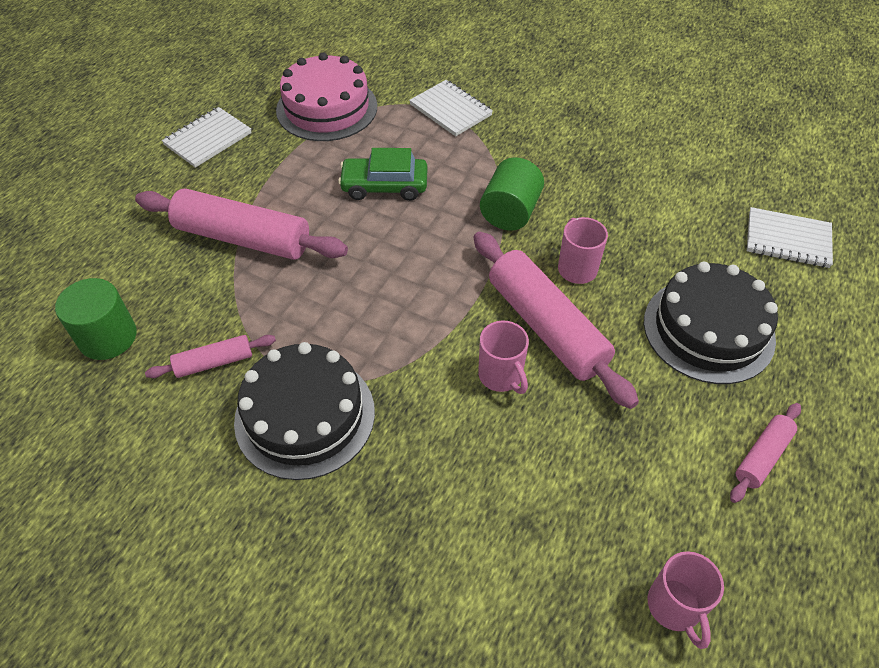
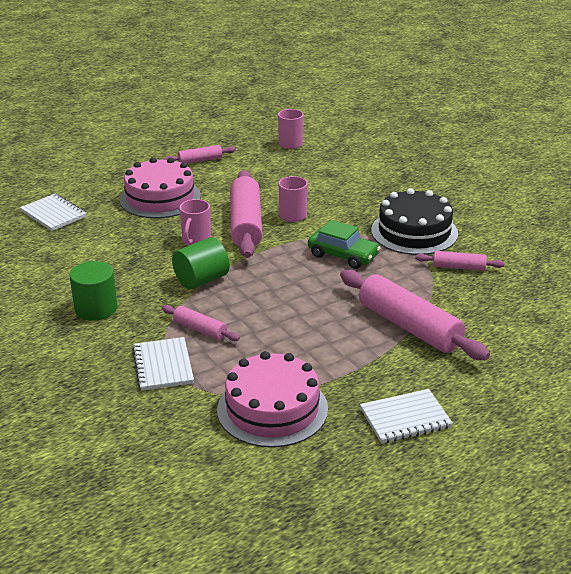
camera: 150 degrees left, 20 degrees down
green cylinder [55,278,137,360] -> green cylinder moved to [69,261,118,321]
green car [338,148,428,201] -> green car moved to [308,220,381,269]
black cake [644,262,778,384] -> pink cake [119,157,201,218]
none -> pink rolling pin [162,305,240,341]

